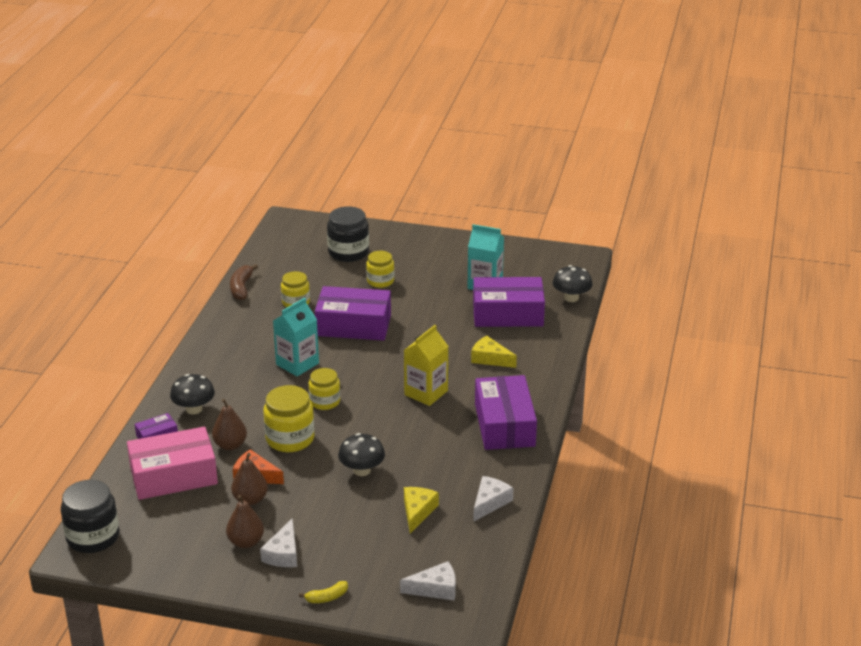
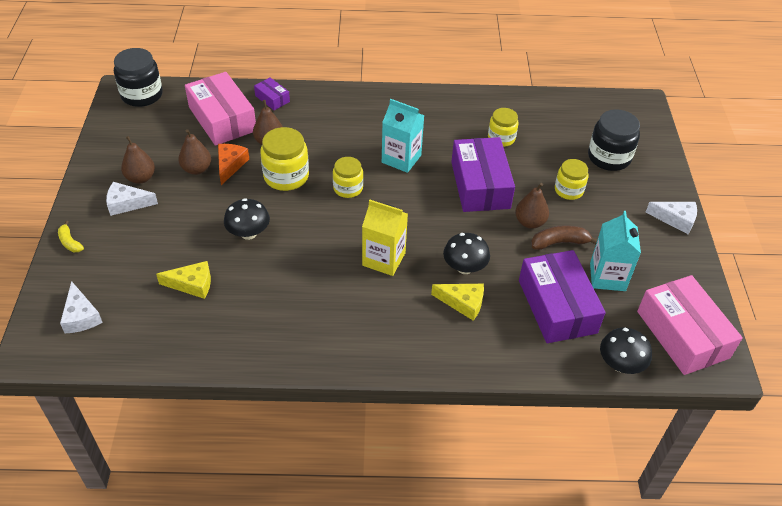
camera: 75 degrees right, 15 degrees up
black mushroom [170,374,215,414] -> black mushroom moved to [443,233,490,274]
brown banana [230,264,258,300] -> brown banana moved to [531,225,598,250]
yellow cheese [471,336,517,368] -> yellow cheese turned 90 degrees clockwise [431,284,484,321]
white cheese [473,476,513,522] -> white cheese moved to [645,202,697,234]
purple box [475,375,537,450] -> none
none -> brown pear [515,183,549,229]
none -> pink box [637,275,743,375]

